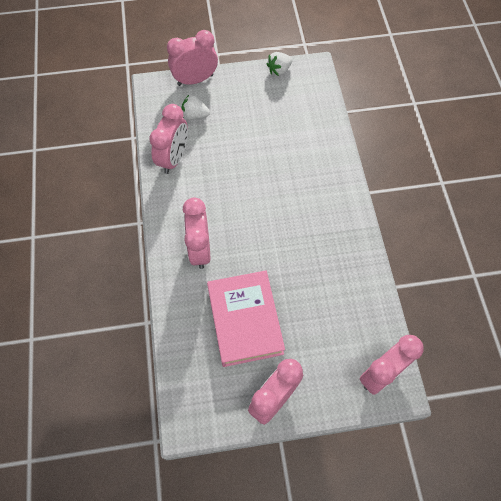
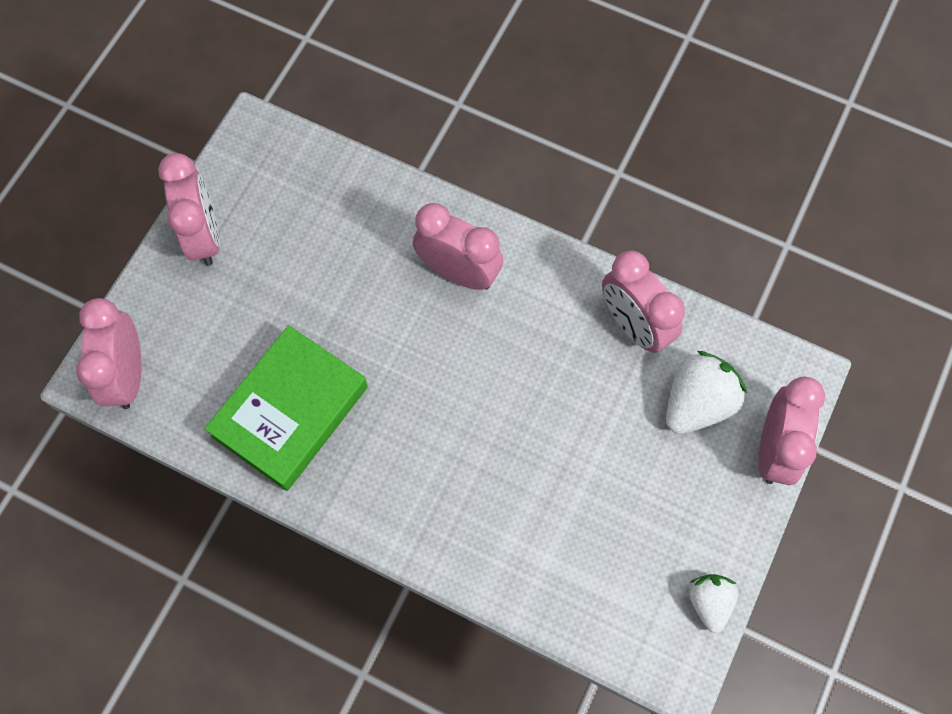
camera: 125 degrees right, 5 degrees up
white strawberry [182,95,210,120] -> white strawberry [666,351,747,434], size x1.61
pink book [207,271,285,367] -> none
none -> green book [204,325,368,491]

